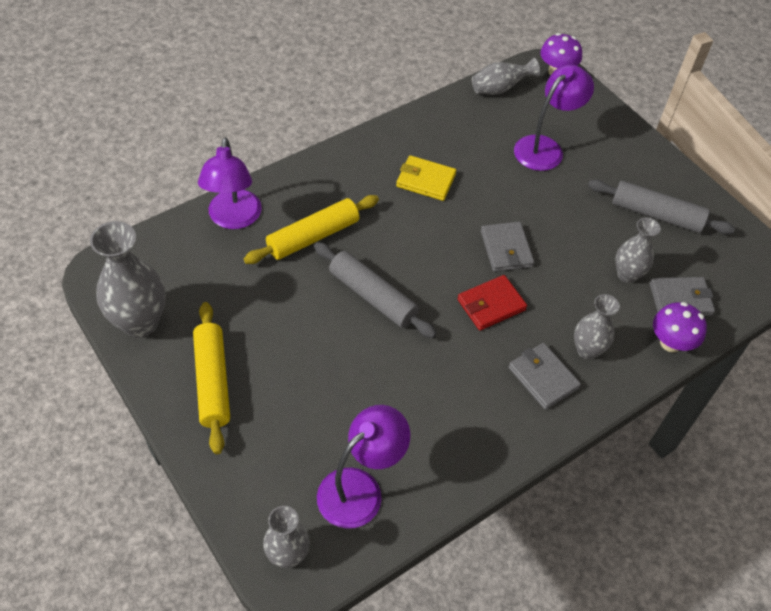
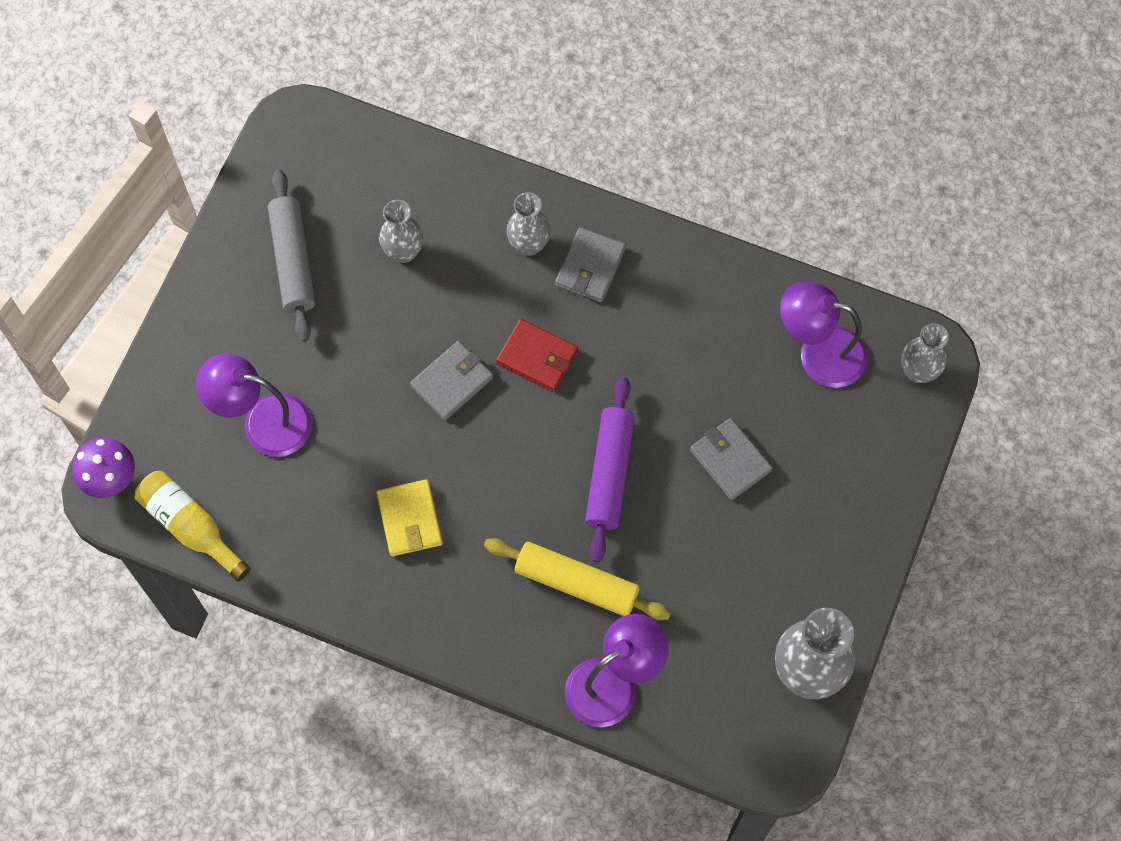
camera: 120 degrees left, 15 degrees up
yellow rolling pin [193,302,230,454] -> none
grey rolling pin [314,242,437,338] -> purple rolling pin [585,377,635,563]
grey vase [472,57,540,95] -> yellow bottle [135,471,251,581]
grey wallet [650,277,715,316] -> grey wallet moved to [690,418,772,500]
purple mushroom [653,302,707,352] -> none

